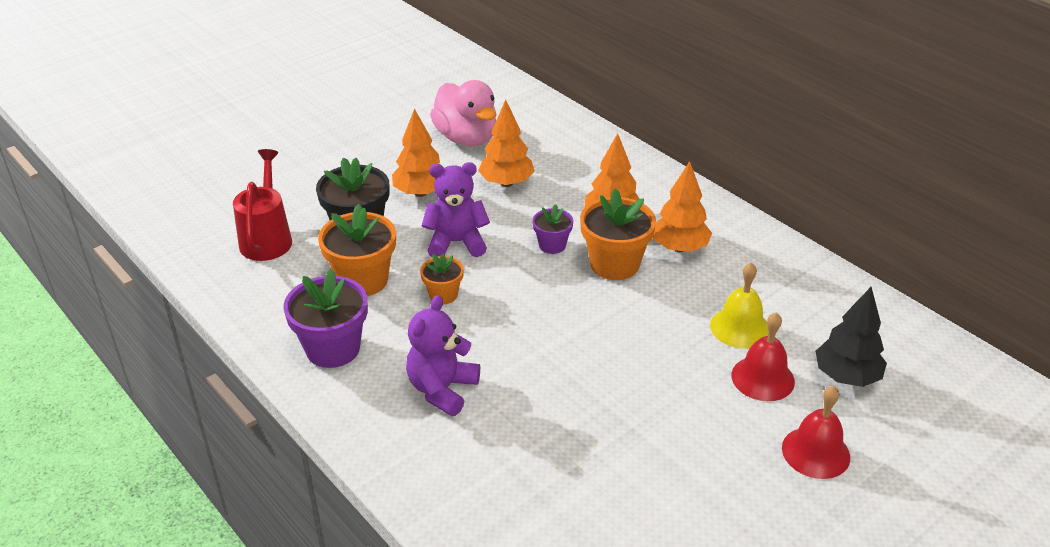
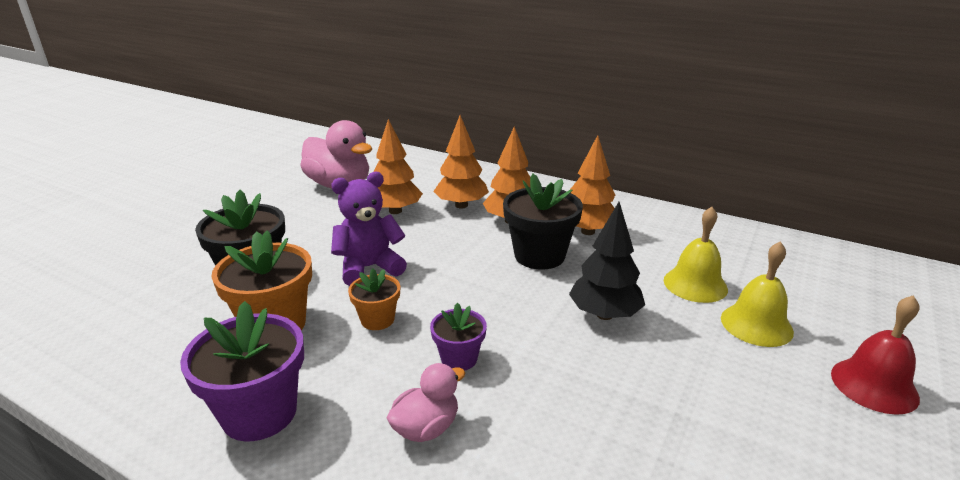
camera: 20 degrees left, 10 degrees down
red watering can [233,149,292,261] -> none
orange tree [392,108,440,197] -> orange tree moved to [433,115,489,208]
purple teddy bear [406,295,480,416] -> pink duck [387,363,465,442]
purple flower pot [532,204,573,254] -> purple flower pot moved to [430,302,487,371]
orange flower pot [580,189,656,280] -> black flower pot [503,173,583,270]
red bell [732,312,795,401] -> yellow bell [721,241,794,347]
black tree [815,287,887,387] -> black tree moved to [569,202,645,320]

